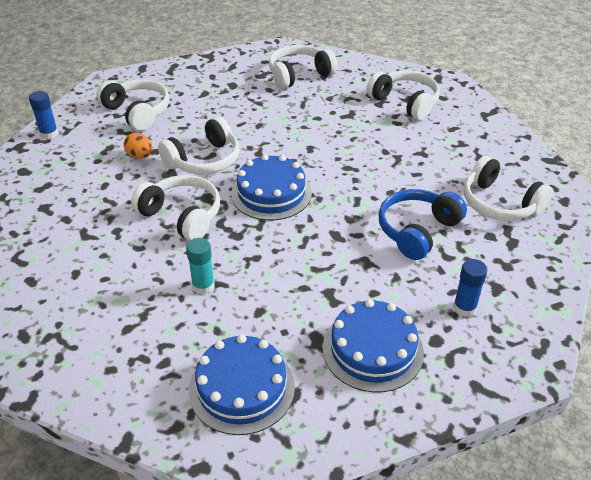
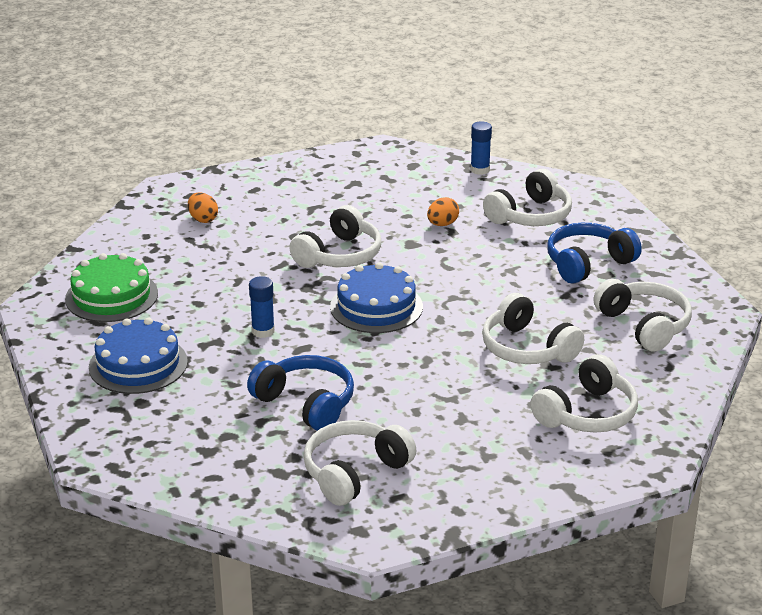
camera: 90 degrees right, 10 degrees down
white headphones [158,117,239,174] -> white headphones moved to [482,293,584,364]
turquoise glue stick [186,238,215,295] -> none
blue cake [189,334,295,435] -> green cake [65,253,158,322]
blue glue stick [453,259,487,317] -> blue glue stick moved to [249,276,275,338]
none -> orange egg [188,192,218,223]
none -> blue headphones [547,223,642,284]

